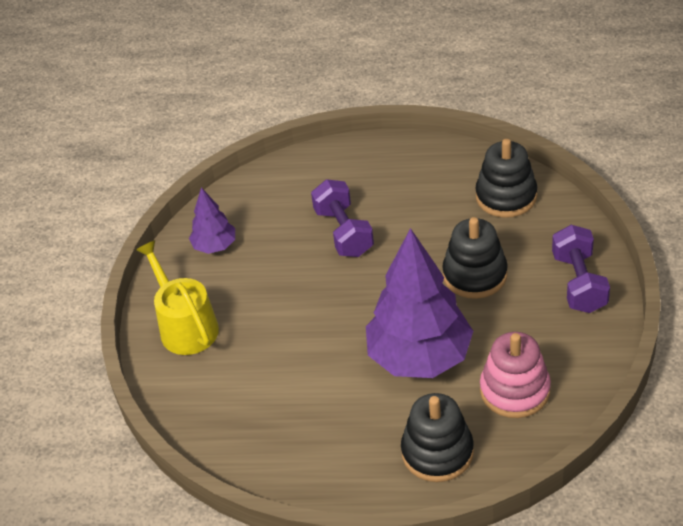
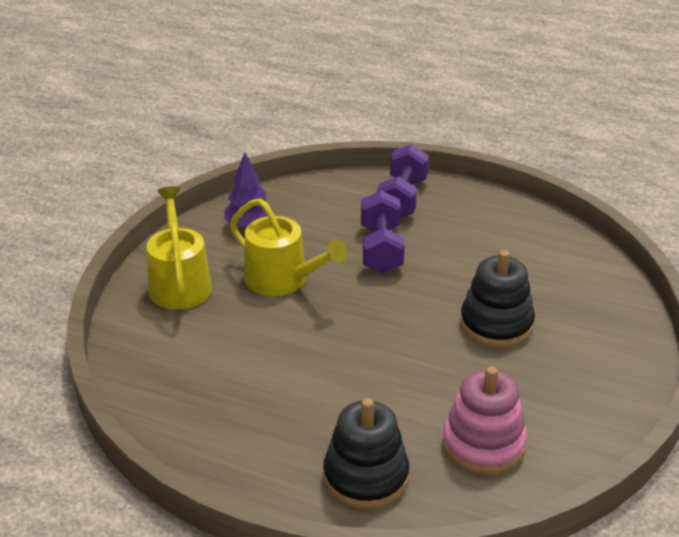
camera: 15 degrees right, 10 degrees down
purple tree [366,228,473,378] -> none
black stacking toy [475,139,537,218] -> none
purple dumbbell [552,225,610,313] -> purple dumbbell moved to [377,144,429,218]
none -> yellow watering can [230,198,347,296]

